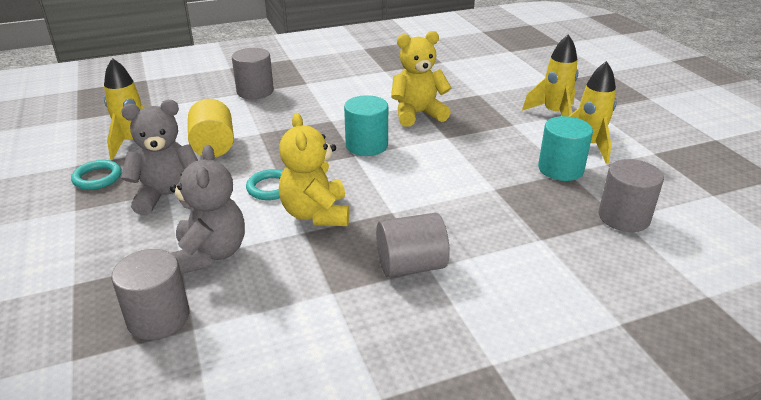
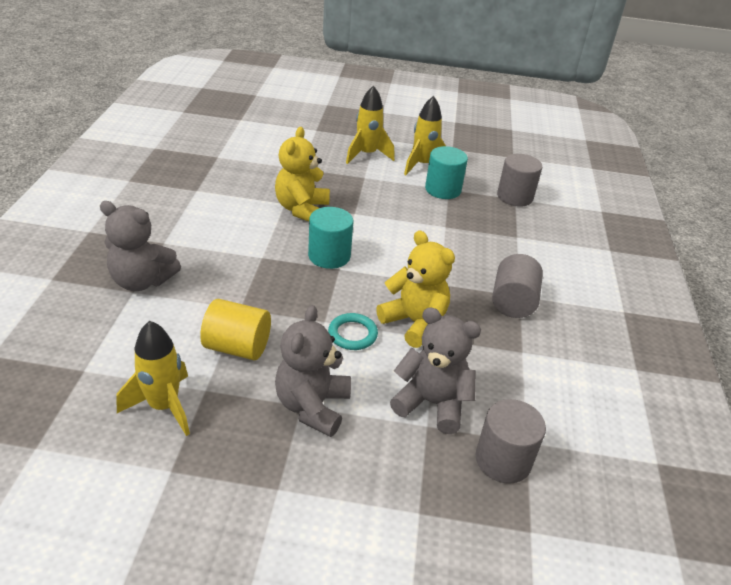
camera: 65 degrees left, 5 degrees up
turquoise ring [71,160,122,190] -> none
grey cylinder [232,48,274,99] -> grey teddy bear [100,201,181,291]
yellow teddy bear [279,113,349,226] -> yellow teddy bear turned 150 degrees counterclockwise [376,230,455,348]

